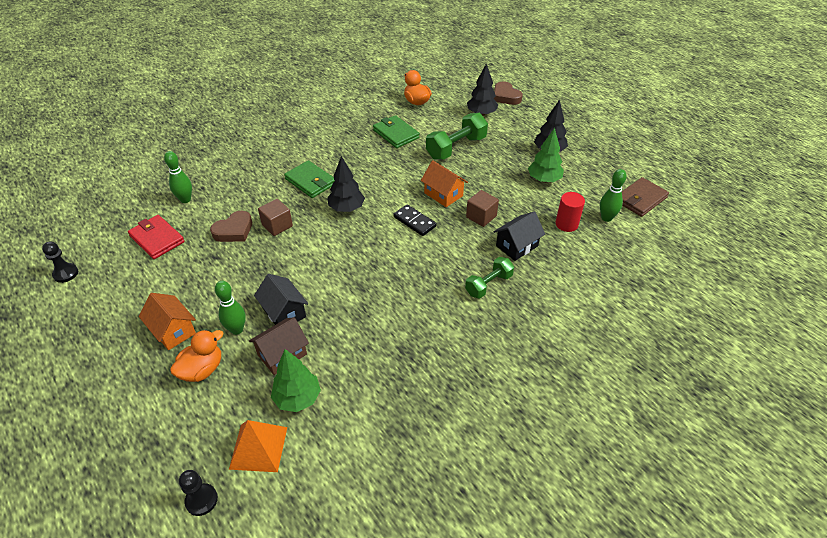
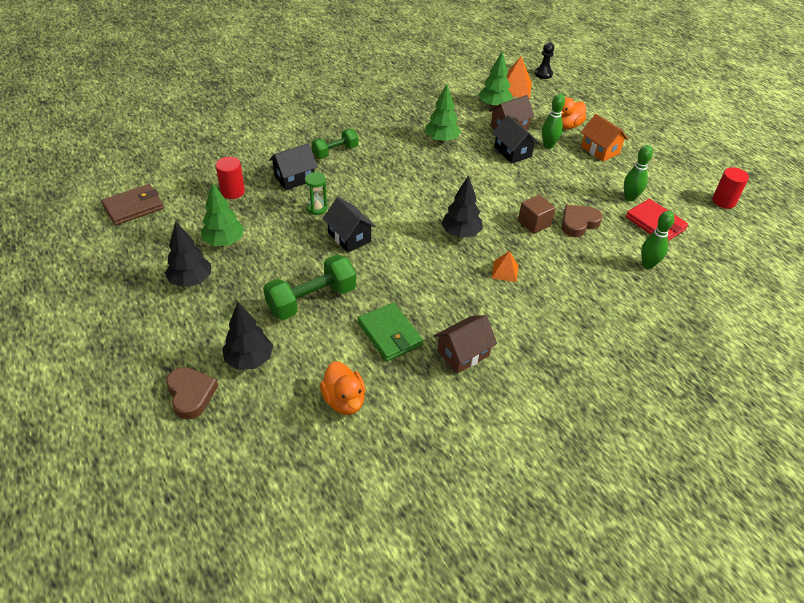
camera: 175 degrees left, 0 degrees up
black pawn [42,242,78,283] -> red cylinder [712,167,749,209]
green wallet [284,160,335,198] -> orange pyramid [492,251,518,282]
black domino [393,204,437,236] -> none
orange house [421,161,468,207] -> black house [323,197,376,253]
brown cube [466,190,499,227] -> green hourglass [305,172,327,215]
green bowling pin [600,169,627,222] -> green bowling pin moved to [624,145,653,201]
none -> green tree [425,84,461,143]
none -> brown house [434,315,497,374]

